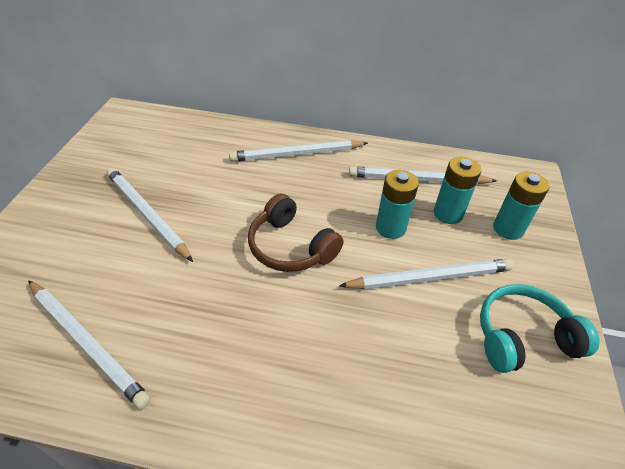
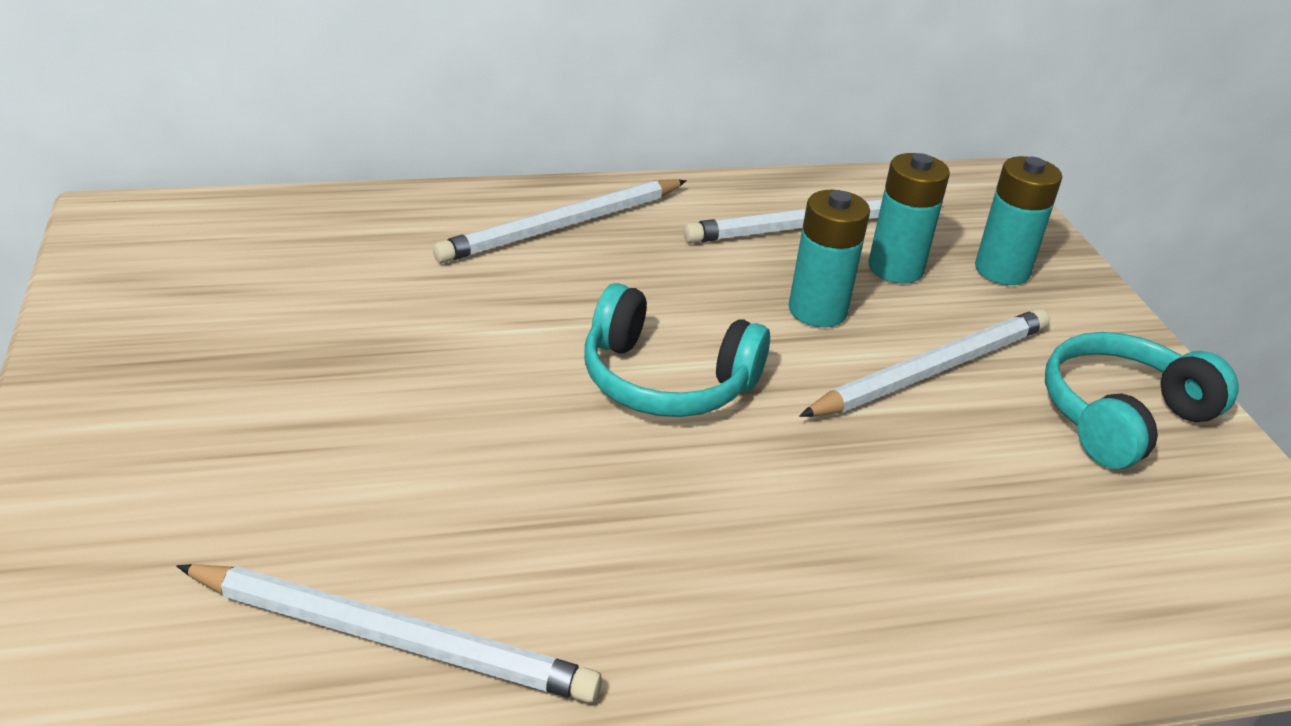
camera: 25 degrees left, 10 degrees down
white pencil [107,168,193,262] -> none
brown headphones [248,194,343,272] -> turquoise headphones [584,283,770,417]

